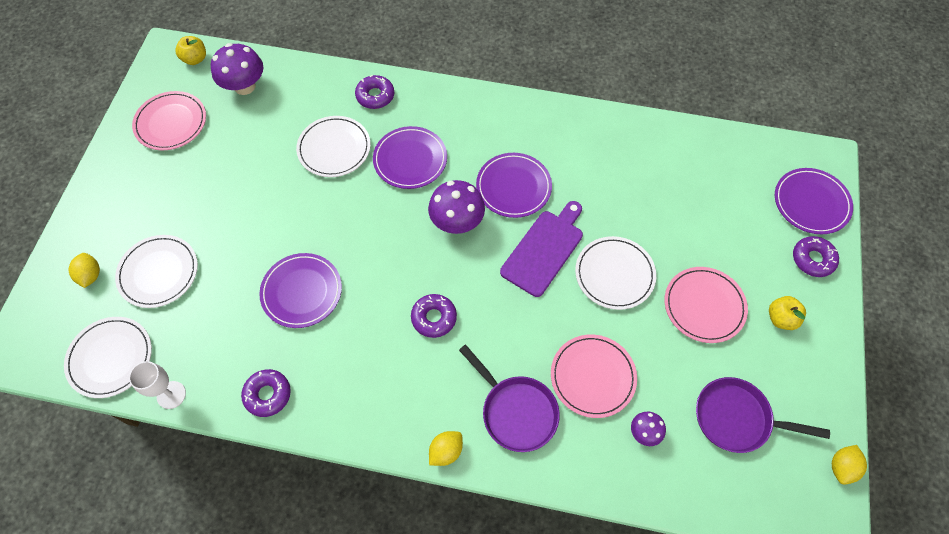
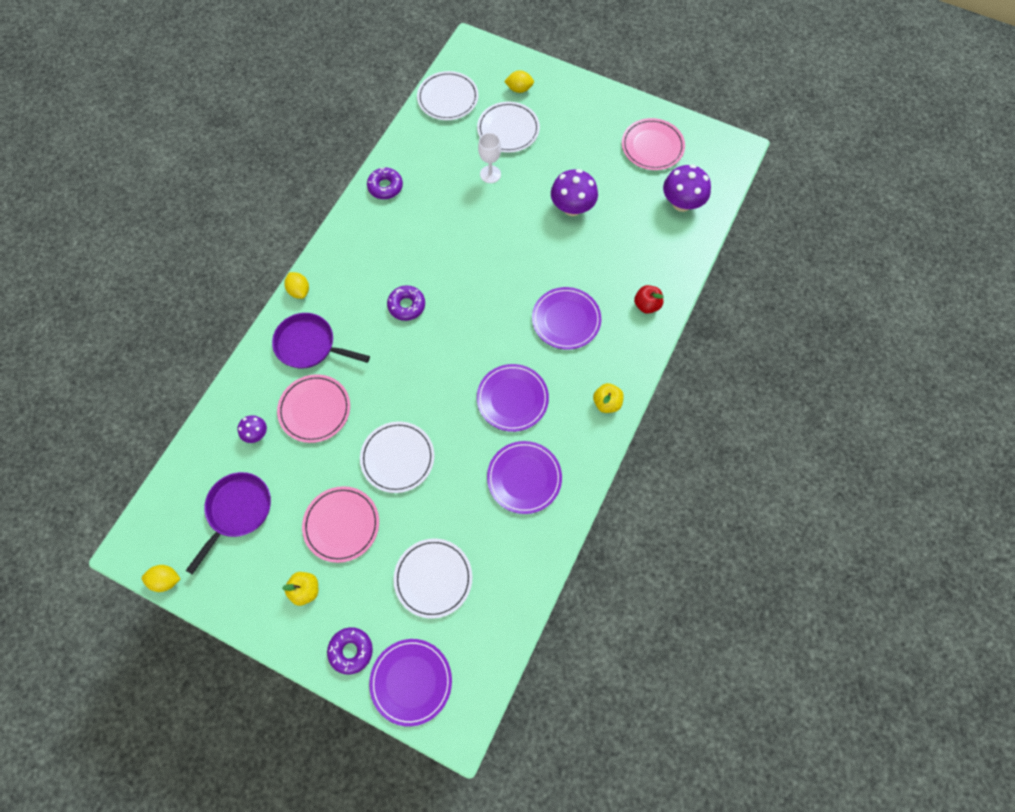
camera: 105 degrees right, 5 degrees up
white goblet [129,361,186,409] -> white goblet moved to [478,133,501,183]
yellow apple [176,36,206,65] -> yellow apple moved to [593,383,624,413]
purple plate [259,253,342,328] -> purple plate moved to [487,441,562,514]
white plate [296,116,371,177] -> white plate moved to [393,539,472,619]
purple donut [355,75,394,109] -> red apple [634,285,664,314]
purple mushroom [428,180,485,234] -> purple mushroom moved to [551,169,598,216]
purple pan [459,344,560,452] -> purple pan turned 45 degrees clockwise [272,313,370,369]
purple cutting board [500,201,583,297] -> none
yellow lemon [832,445,867,485] -> yellow lemon turned 45 degrees counterclockwise [142,565,180,592]

